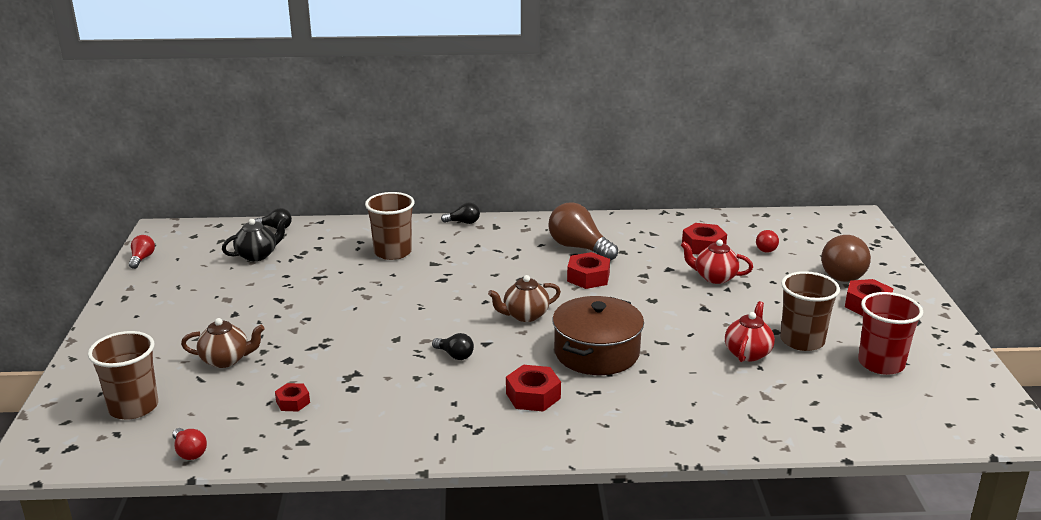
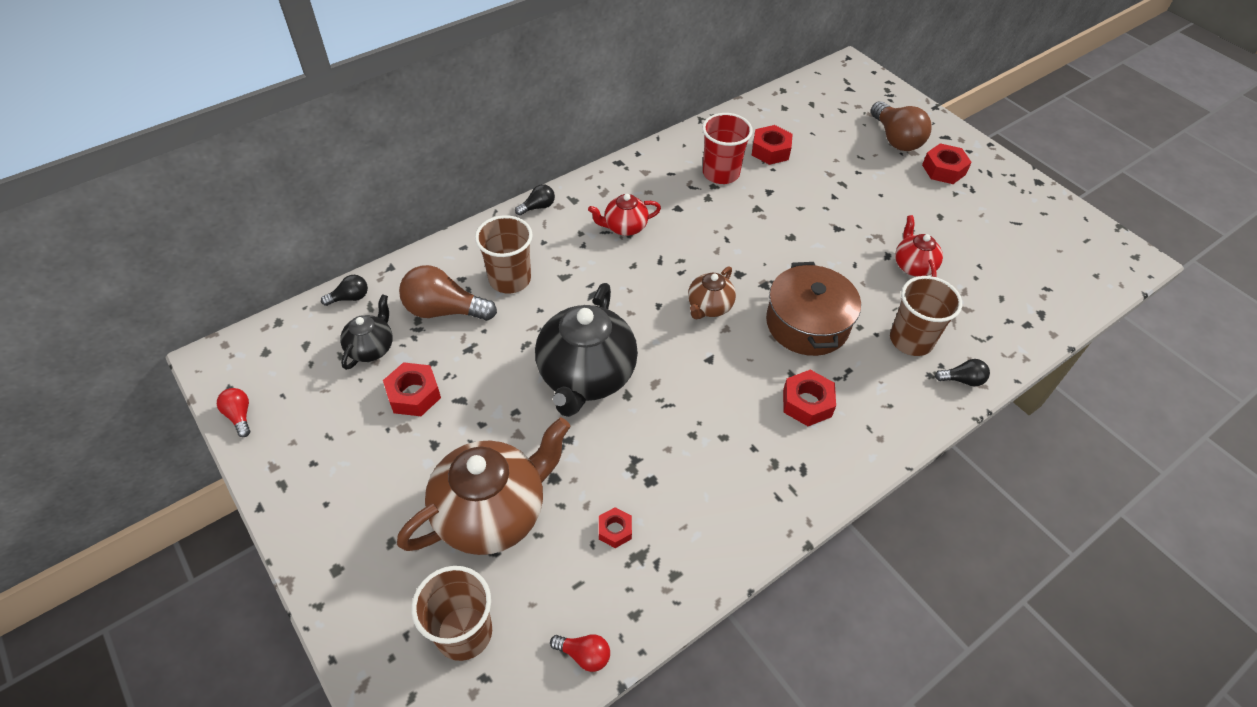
camera: 35 degrees left, 25 degrees up
brown teapot [181,318,265,368] -> brown teapot [397,417,571,555], size x1.97
black light bulb [432,333,474,360] -> black light bulb moved to [935,359,990,386]
brown light bulb [548,202,618,261] -> brown light bulb moved to [399,265,497,321]
red nut [567,252,610,289] -> red nut moved to [383,362,441,416]
red teapot [681,240,753,284] -> red teapot moved to [588,194,661,236]
red light bulb [756,230,779,253] -> none
brown cup [780,271,840,351] -> brown cup moved to [890,276,962,356]
red cup [858,292,923,375] -> red cup moved to [702,113,753,184]
none -> black teapot [535,283,638,417]

